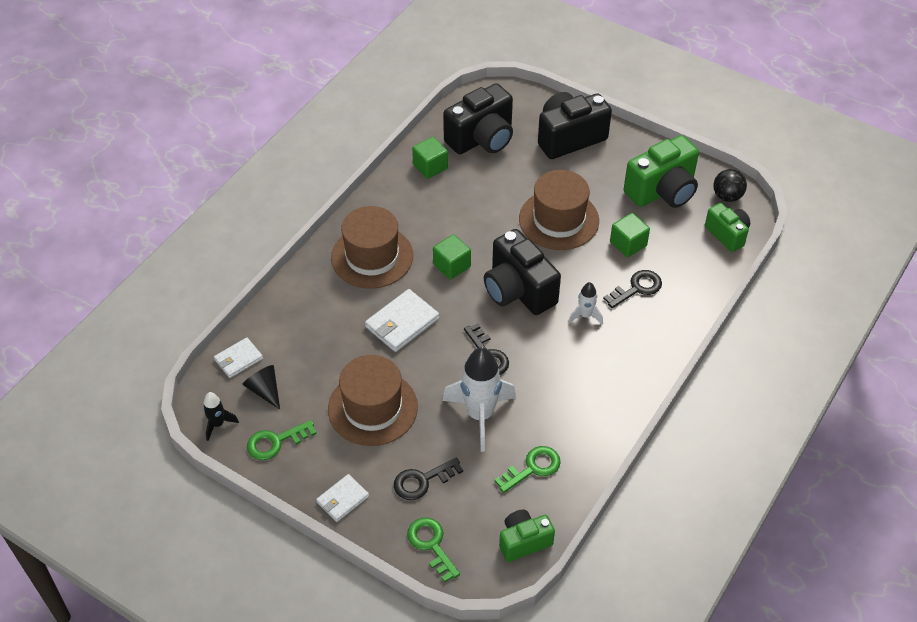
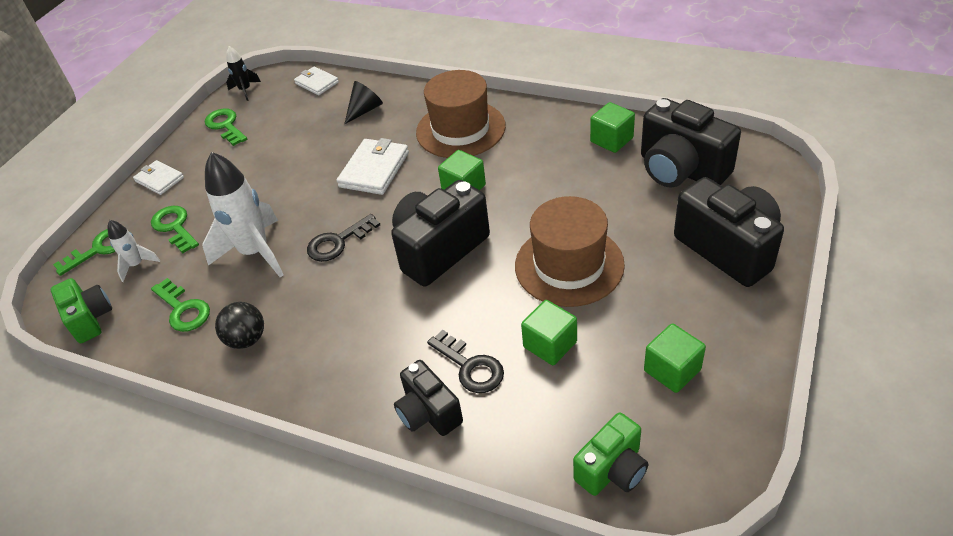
camera: 85 degrees right, 5 degrees down
black cone [242,365,280,410] -> black cone moved to [344,81,383,124]
brown hat [328,355,418,446] -> none
white wallet [365,289,439,352] -> white wallet turned 75 degrees clockwise [337,138,409,195]
black key [394,457,463,500] -> green key [151,206,199,253]
white rocket [568,282,603,325] -> white rocket moved to [107,220,160,282]
green camera [624,135,699,208] -> green cube [644,324,706,393]
black ball [713,169,747,202] -> black ball moved to [215,302,264,349]
none -> black camera [394,360,463,436]

